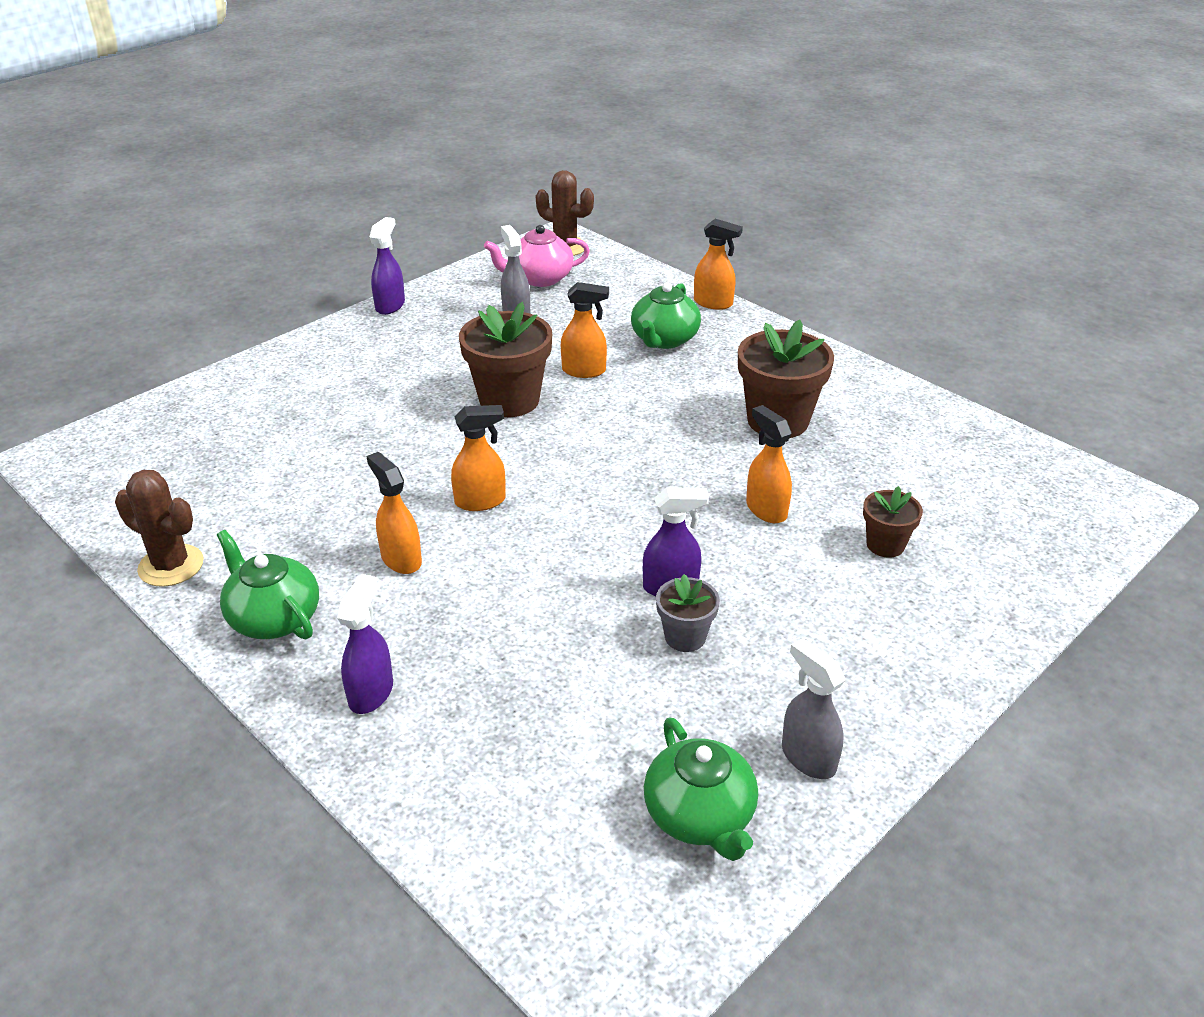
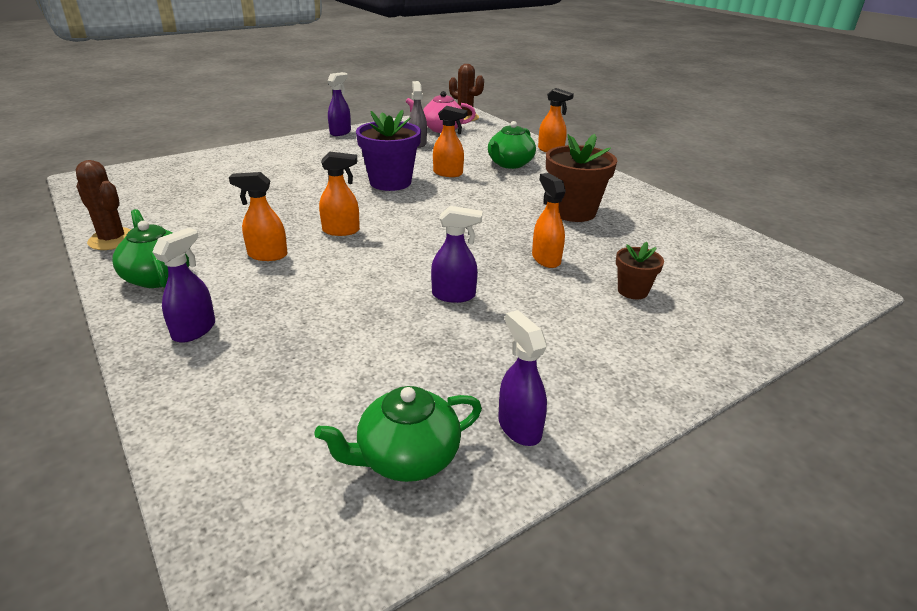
camera: 10 degrees right, 5 degrees down
orange spray bottle [367,452,422,574] -> orange spray bottle turned 60 degrees counterclockwise [229,172,288,261]
brown flower pot [459,302,552,417] -> purple flower pot [356,110,421,191]
green teapot [644,718,758,861] -> green teapot turned 75 degrees clockwise [314,386,482,482]
grey flower pot [656,574,720,652] -> none
grey spray bottle [782,638,845,779] -> purple spray bottle [498,310,547,446]

